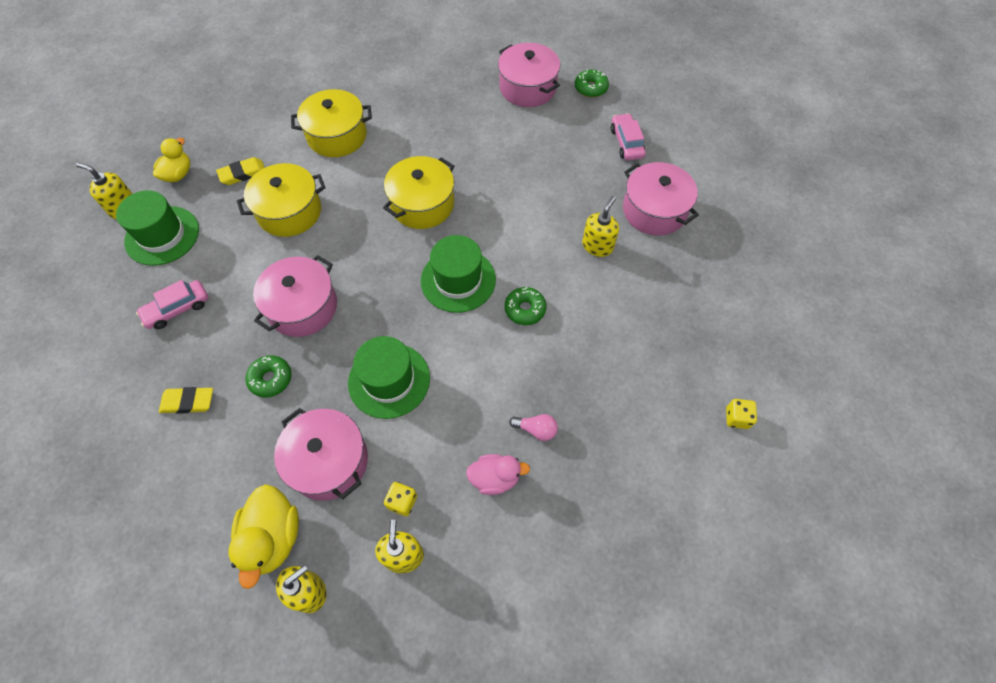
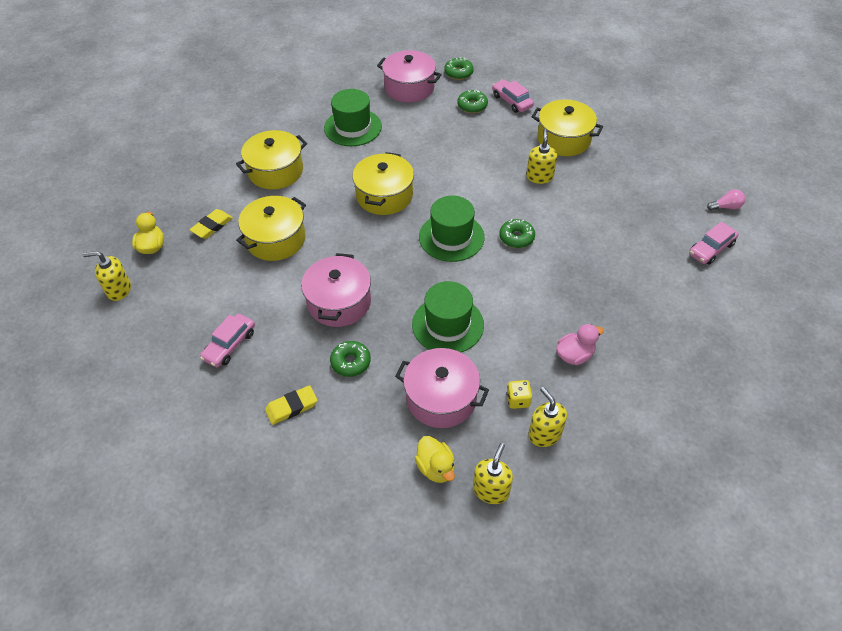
camera: 25 degrees left, 10 degrees down
green hat [116,190,199,266] -> green hat moved to [324,89,382,146]
yellow duck [228,484,299,589] -> yellow duck [415,436,455,483], size x0.67
pink light bulb [509,414,558,441] -> pink light bulb moved to [707,189,745,211]
pink pot [623,162,699,235] -> yellow pot [531,100,603,156]
yellow dice [726,399,757,429] -> pink car [689,222,739,265]
none -> green donut [457,90,488,113]

